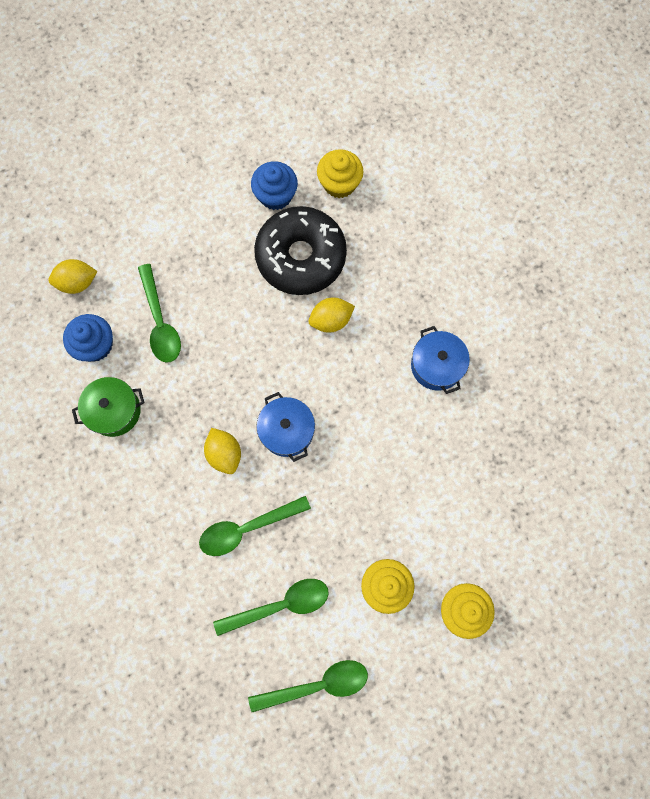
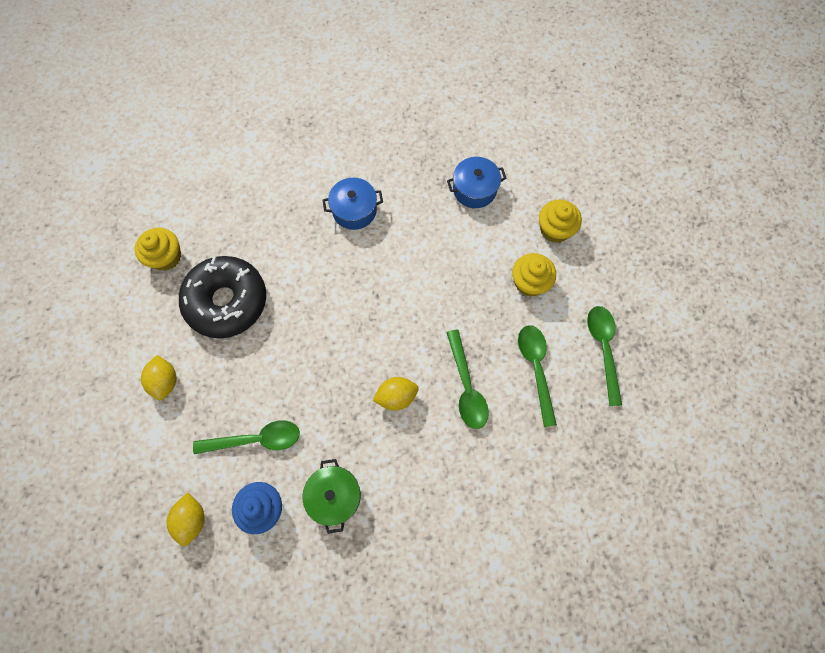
camera: 80 degrees left, 5 degrees down
blue cupcake [251,161,298,210] -> none
blue pot [256,392,315,462] -> blue pot moved to [447,157,507,208]
yellow lemon [308,298,355,333] -> yellow lemon moved to [141,355,177,400]

